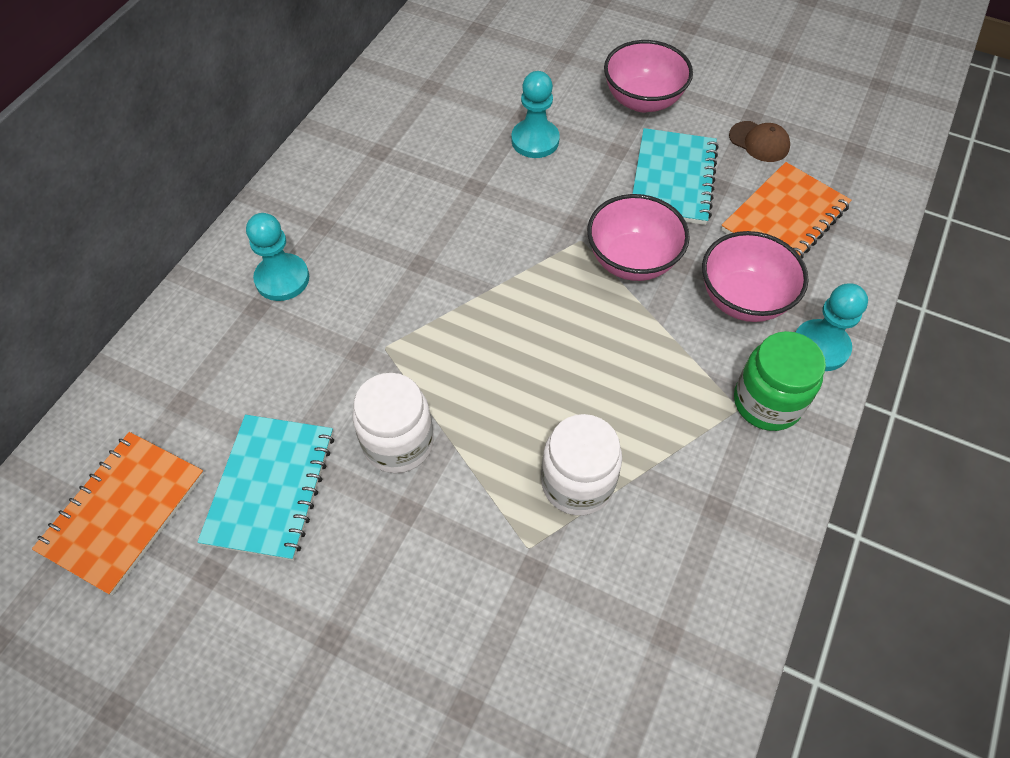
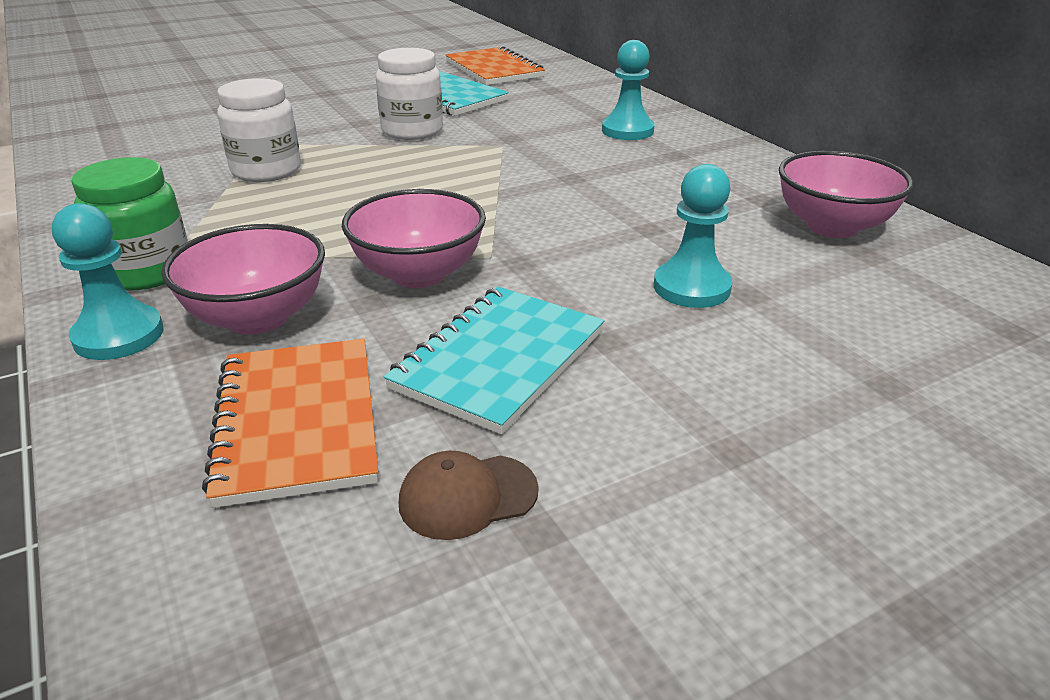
camera: 125 degrees right, 25 degrees down
pink bowl [604,40,693,112] -> pink bowl moved to [779,151,914,238]
turquoise notebook [632,128,719,225] -> turquoise notebook turned 75 degrees clockwise [384,287,605,435]

